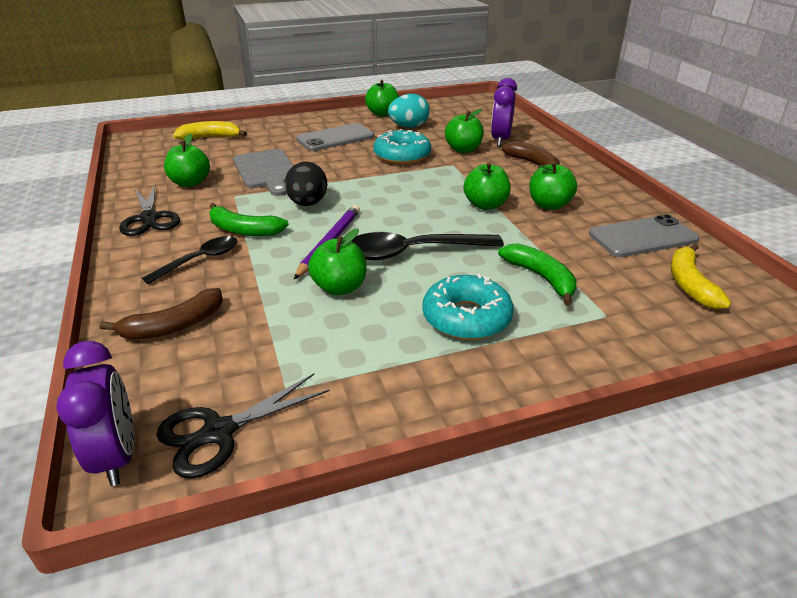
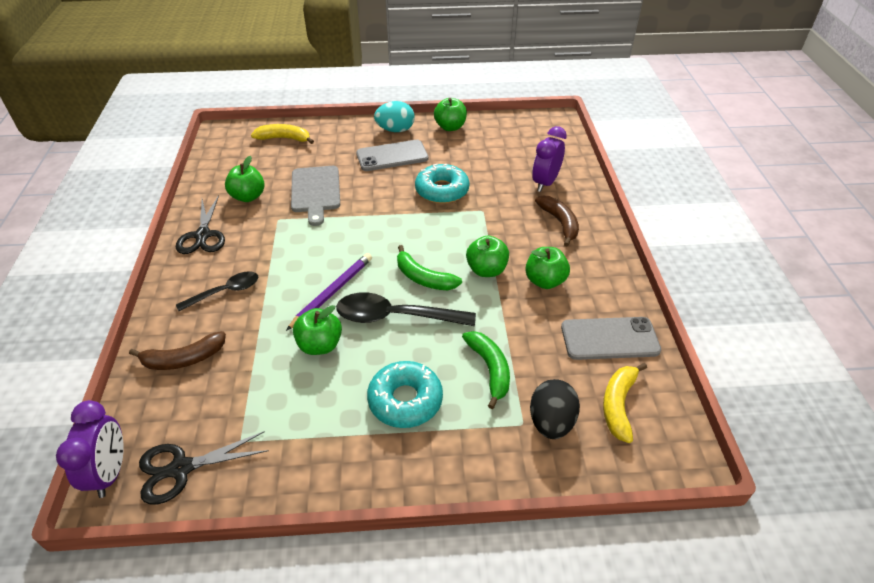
camera: 15 degrees right, 10 degrees up
green banana [209,203,289,236] -> green banana moved to [397,245,462,290]
black egg [285,161,327,206] -> black egg moved to [530,379,580,439]
turquoise egg [388,94,430,128] -> turquoise egg moved to [374,101,415,132]
green apple [445,108,484,153] -> none

